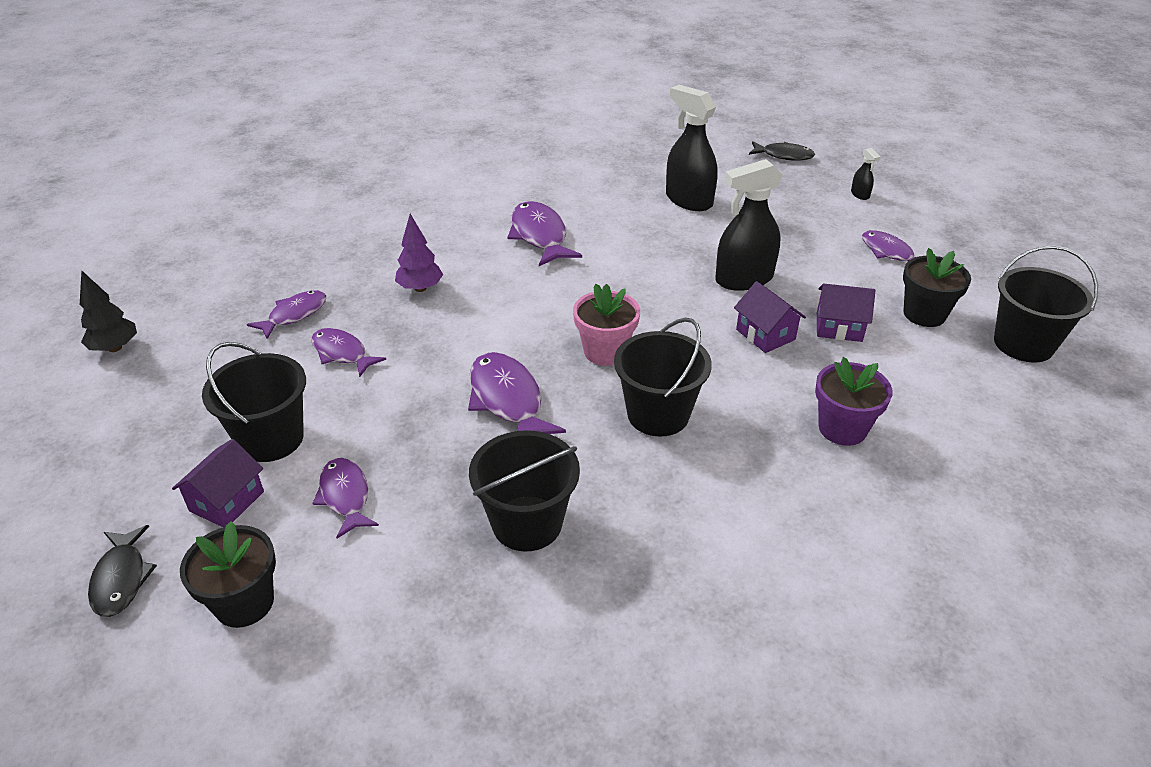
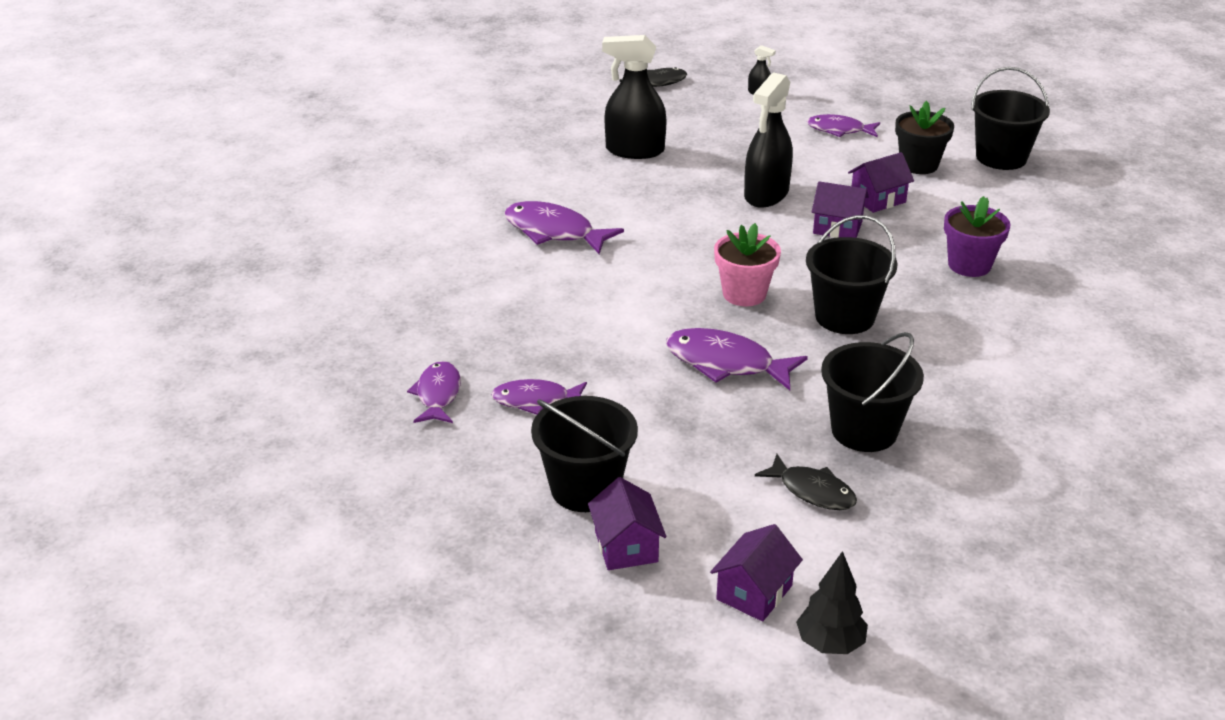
camera: 40 degrees left, 5 degrees down
black tree [80,270,137,352] -> black tree moved to [796,551,868,654]
black fish [88,525,157,617] -> black fish moved to [755,454,857,510]
black flower pot [180,521,276,628] -> purple house [710,524,803,622]
purple fish [312,458,379,538] -> none
purple tree [395,214,443,292] -> none

